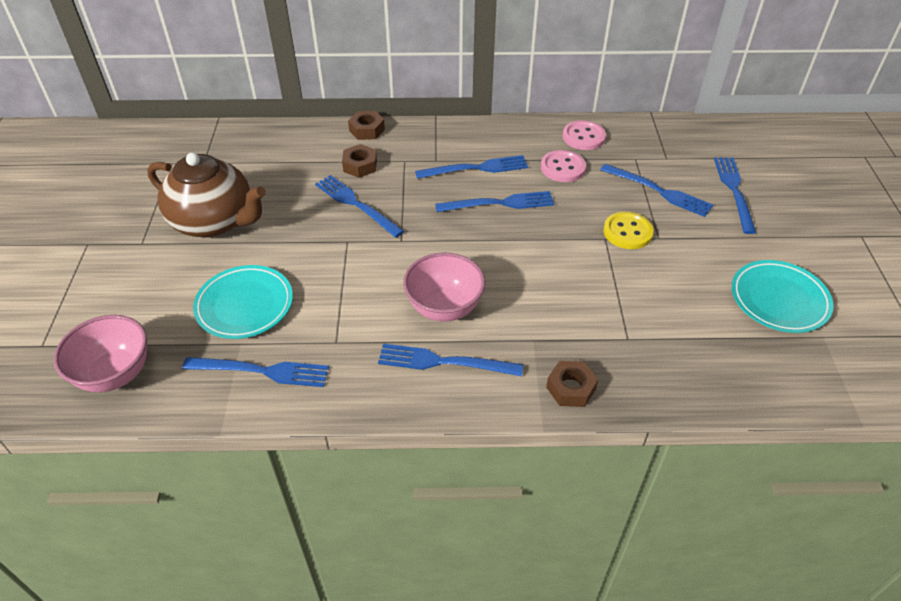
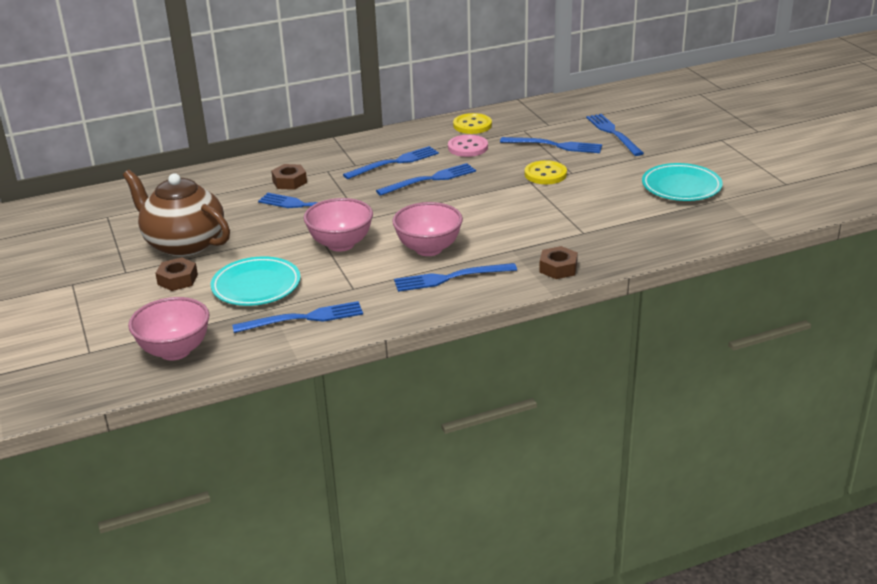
camera: 20 degrees left, 15 degrees down
brown teapot [147,153,266,238] -> brown teapot turned 150 degrees counterclockwise [123,170,230,257]
brown nut [348,111,385,140] -> brown nut moved to [155,257,198,291]
pink button [563,120,606,150] -> yellow button [453,113,492,134]
none -> pink bowl [304,198,373,252]

